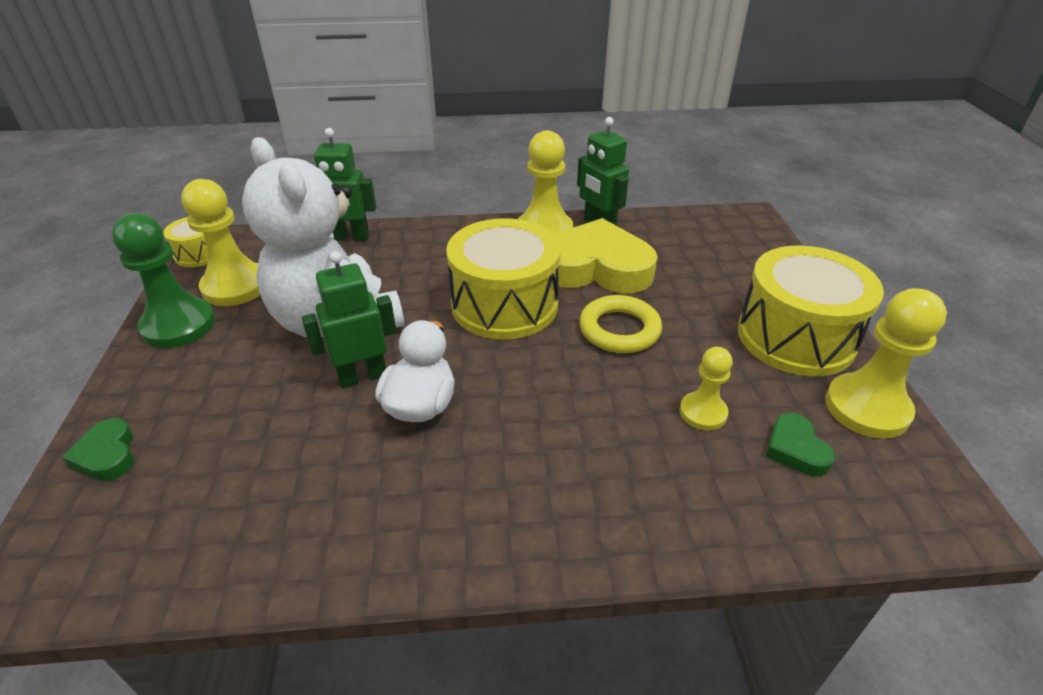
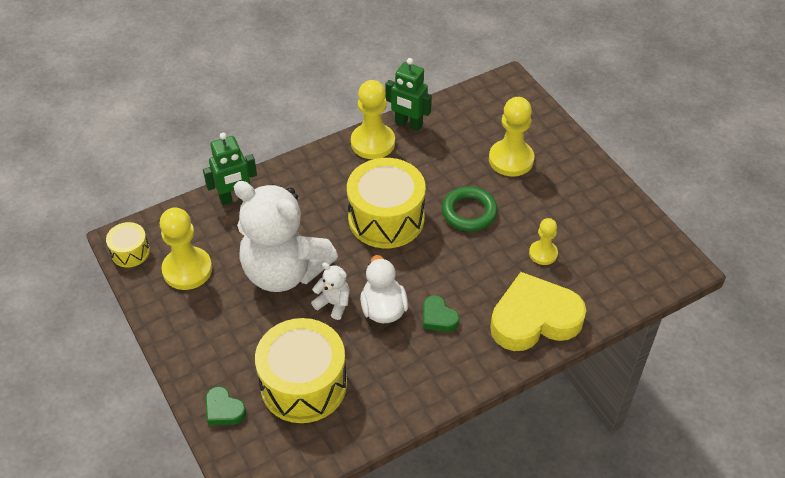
camera: 25 degrees left, 10 degrees up
green pawn [112,213,215,348] -> none
green robot [302,251,397,388] -> white teddy bear [311,262,350,320]
yellow heart [554,218,658,293] -> yellow heart moved to [490,272,586,351]
yellow ring [579,295,662,353] -> green ring [442,186,498,231]
yellow drum [738,246,884,376] -> yellow drum moved to [255,318,347,423]
green heart [766,413,835,477] -> green heart moved to [423,295,459,332]
yellow pawn [825,288,947,439] -> yellow pawn moved to [489,97,534,177]

